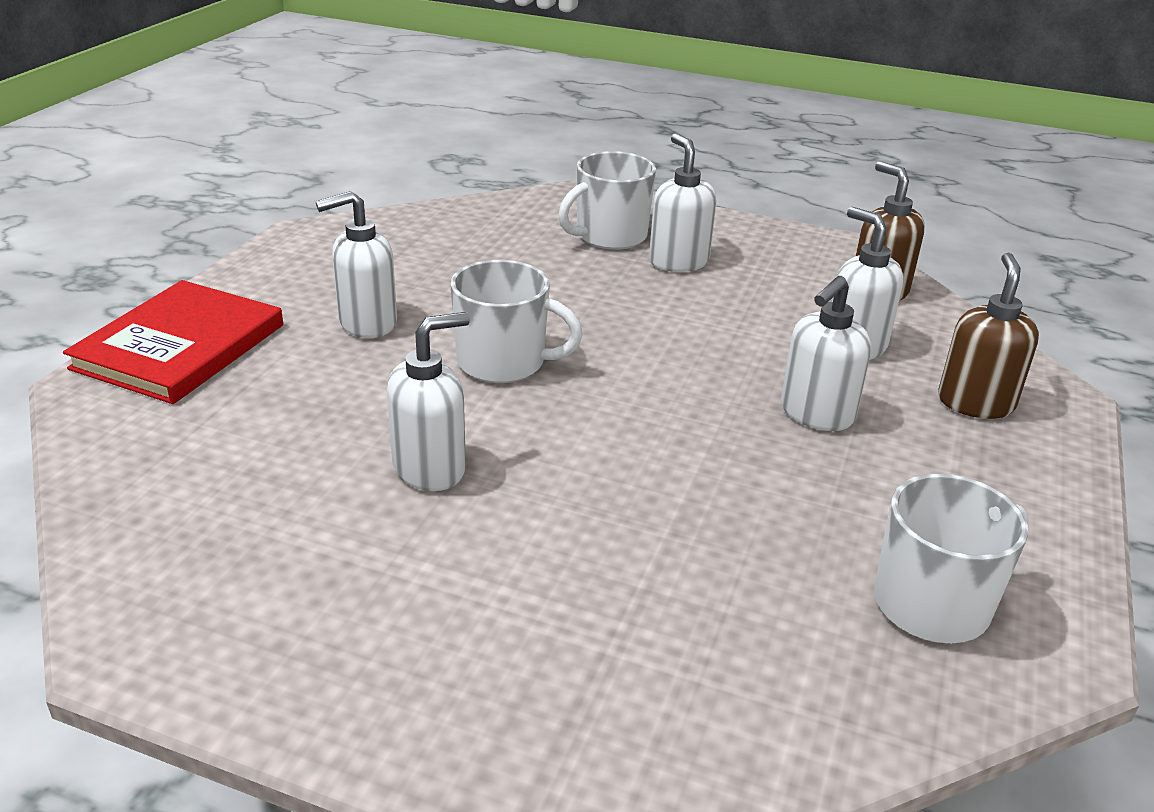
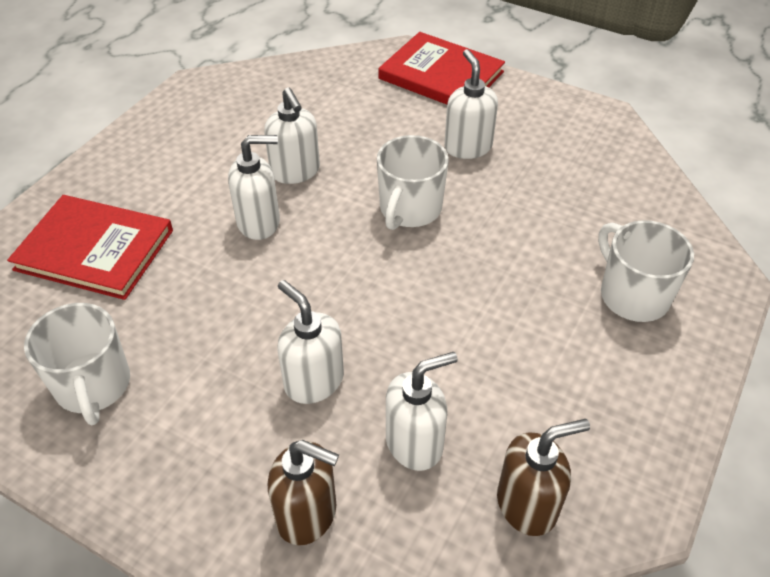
camera: 100 degrees right, 15 degrees up
white soap dispenser [649,133,717,272] -> white soap dispenser moved to [228,135,280,240]
none -> red book [7,195,173,300]

